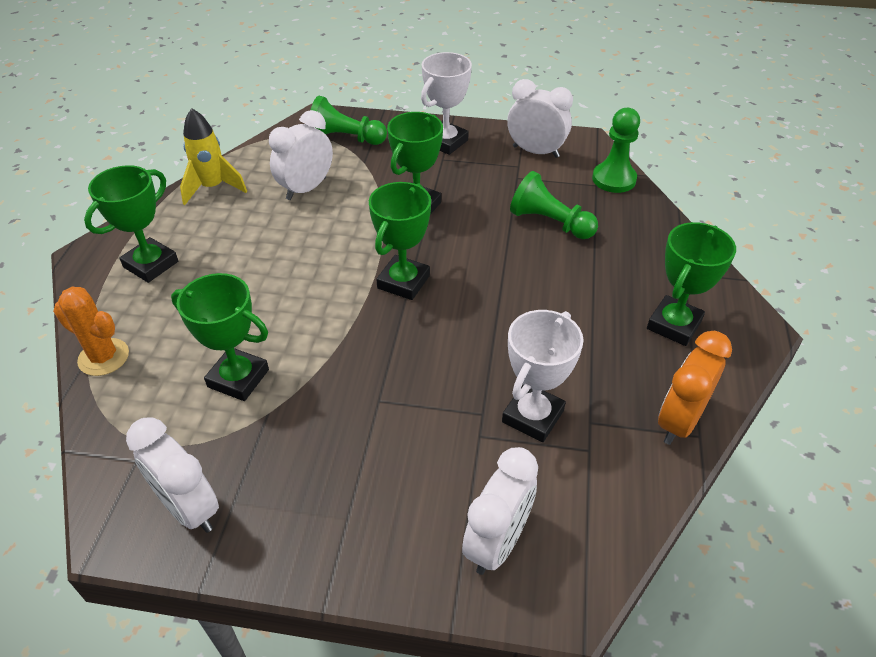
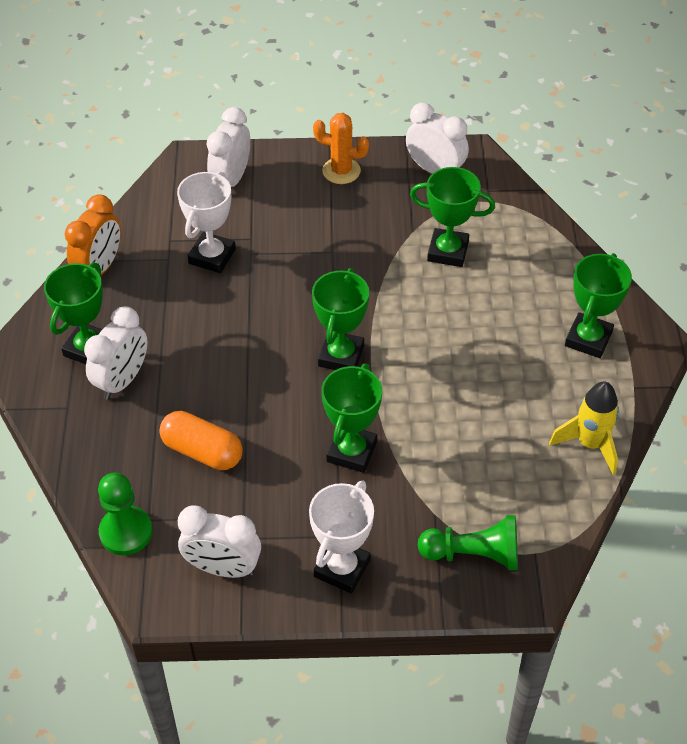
camera: 170 degrees right, 5 degrees up
orange cactus [53,287,129,376] -> orange cactus moved to [313,113,369,184]
white clock [269,110,333,200] -> white clock moved to [84,306,147,400]
green pawn [510,171,598,239] -> orange capsule [159,411,243,470]

